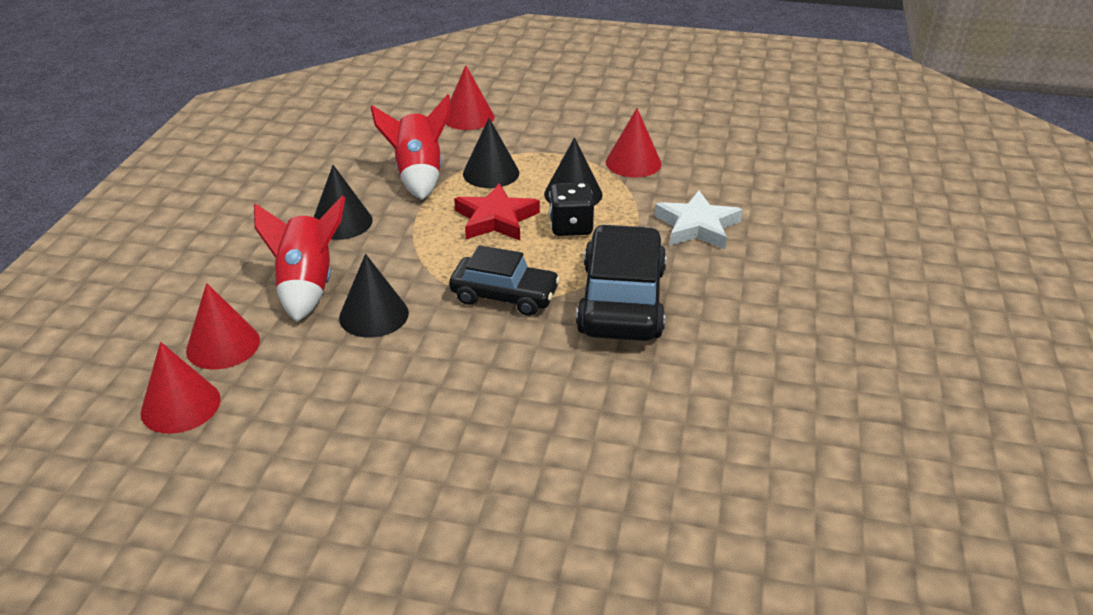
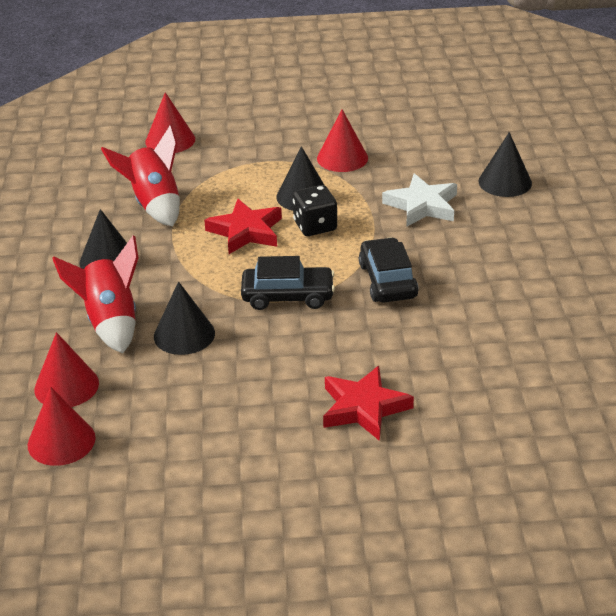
camera: 15 degrees left, 0 degrees up
black cone [463,118,519,188] -> black cone moved to [478,132,532,197]
black car [576,224,667,341] -> black car [359,237,419,302], size x0.65
none -> red star [323,366,414,441]

